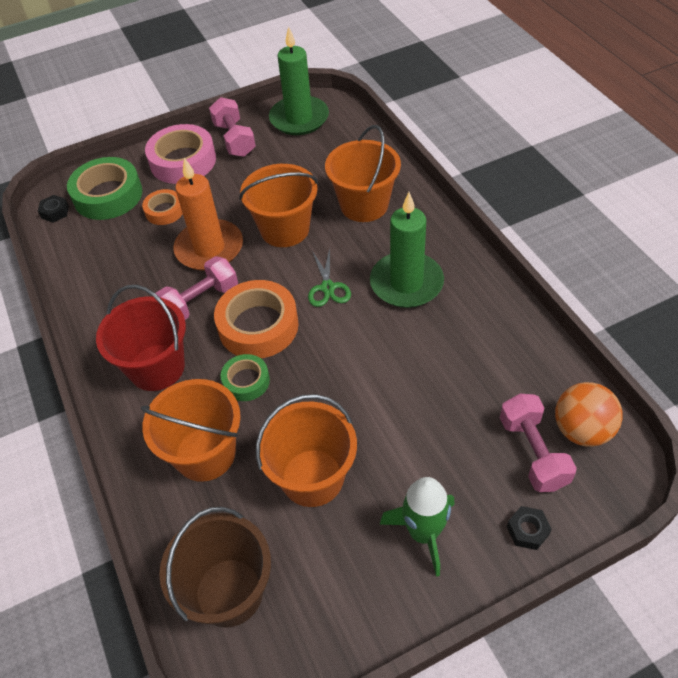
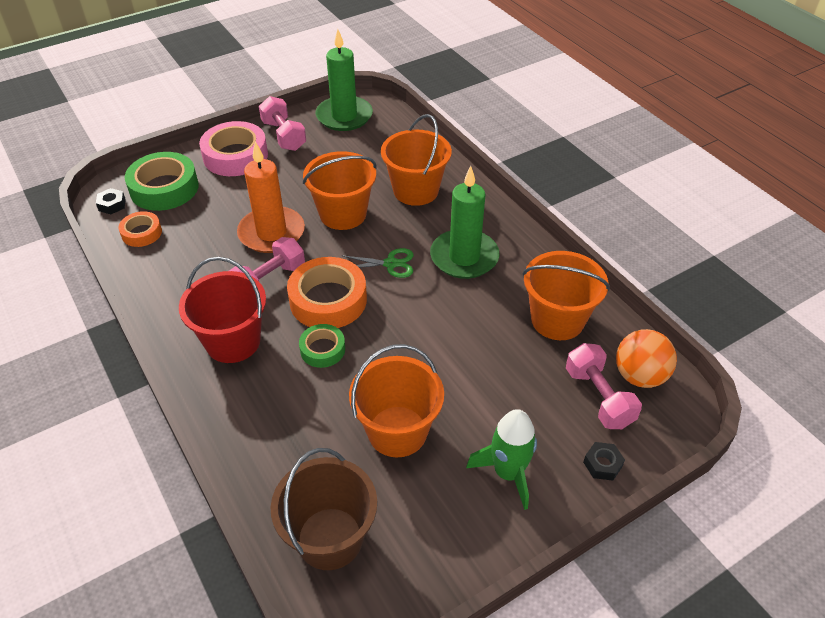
camera: 10 degrees left, 5 degrees down
orange bucket [141,379,241,482] -> orange bucket moved to [523,251,610,340]
orange tape [142,189,183,225] -> orange tape moved to [118,211,162,247]
green scissors [308,248,351,307] -> green scissors turned 75 degrees counterclockwise [341,248,414,278]

